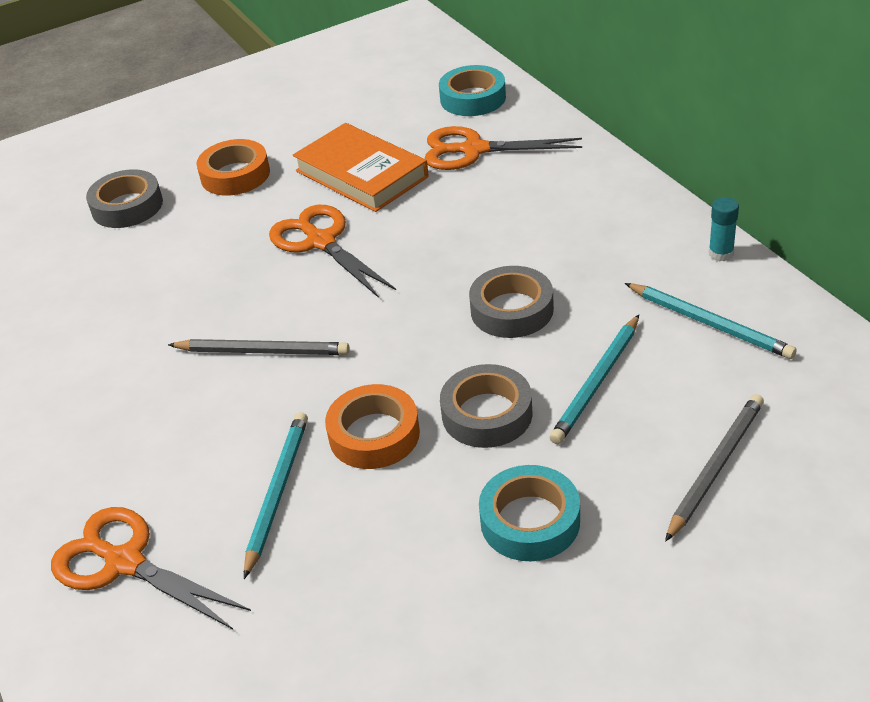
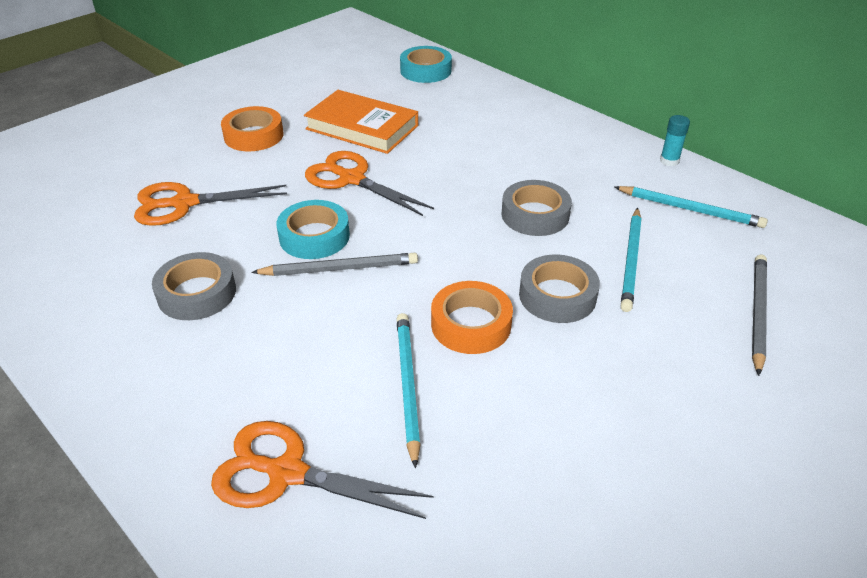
camera: 20 degrees left, 0 degrees up
grey tape [86,169,163,228] -> grey tape moved to [152,252,236,320]
orange scissors [425,126,582,170] -> orange scissors moved to [134,182,287,226]
turquoise tape [479,465,580,561] -> turquoise tape moved to [276,200,350,259]

